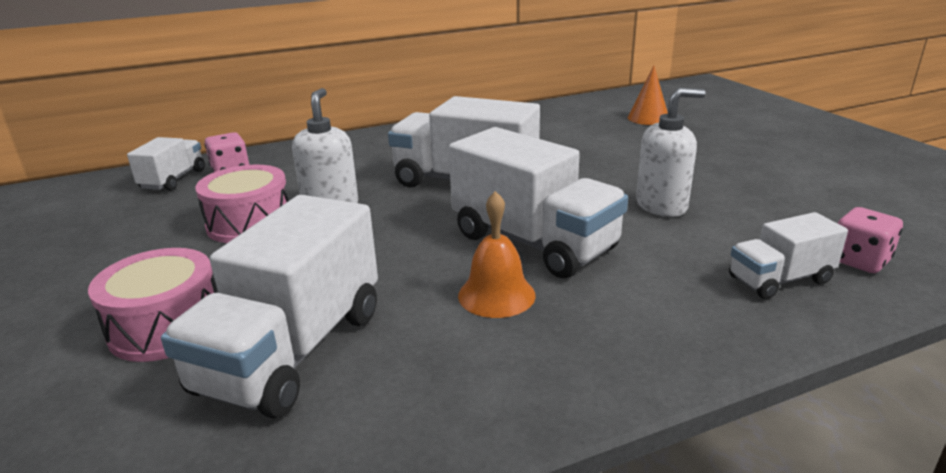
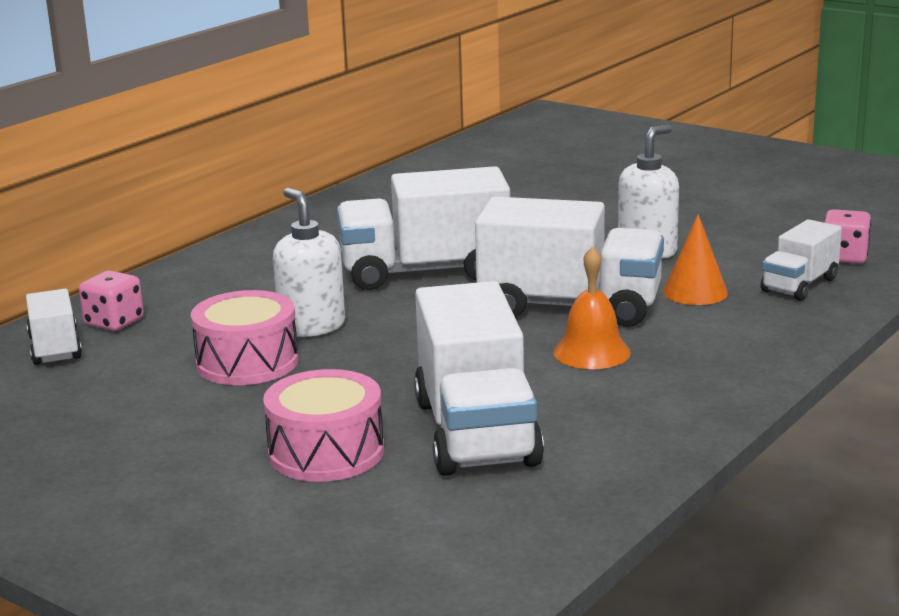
camera: 30 degrees left, 5 degrees down
orange cone [628,66,668,125] -> orange cone moved to [663,214,728,305]

